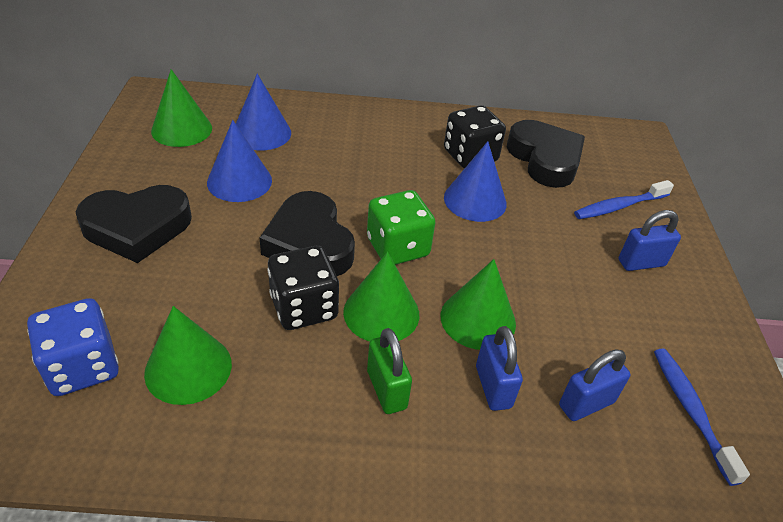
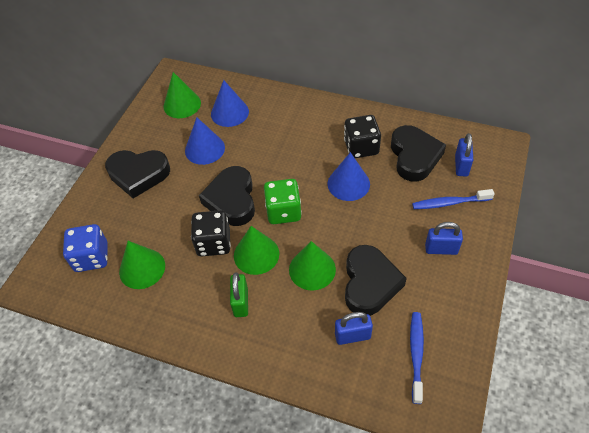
camera: 25 degrees right, 10 degrees up
blue padlock [476,326,523,411] -> blue padlock moved to [455,133,473,177]
none -> black heart [345,245,407,316]

